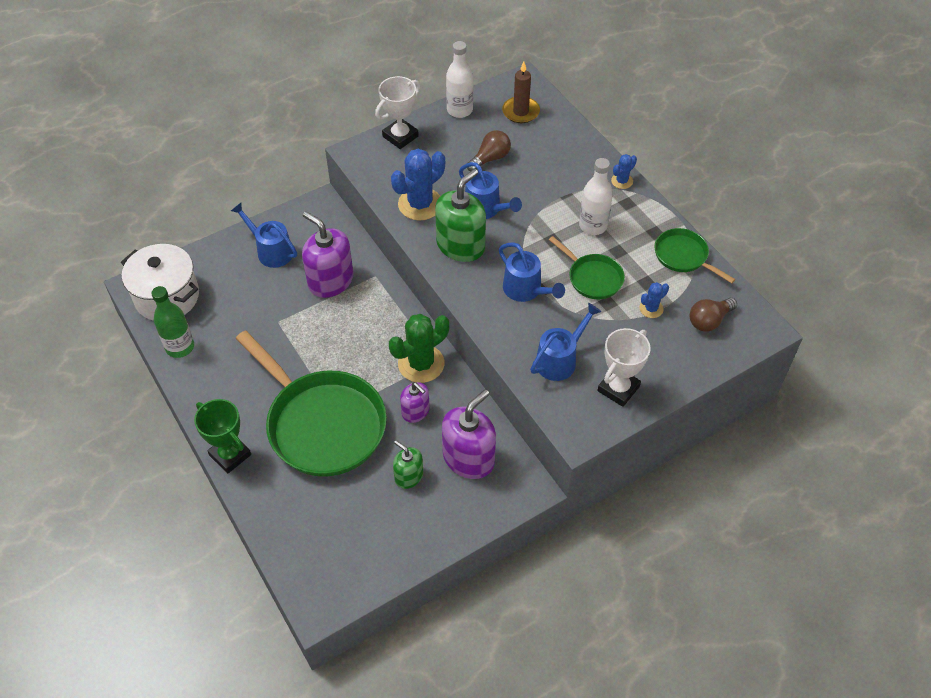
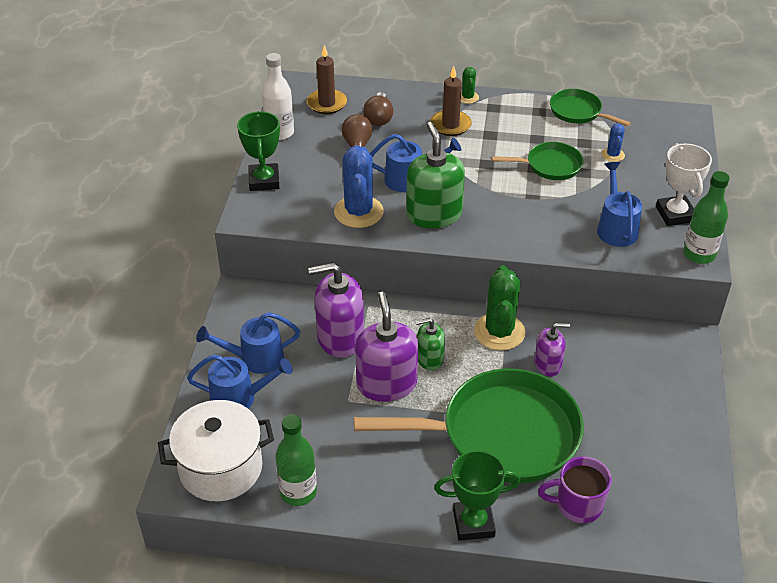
camera: 50 degrees left, 10 degrees down
white trophy [375,76,421,149] -> green trophy [237,111,280,191]
green soap dispenser [393,440,423,489] -> green soap dispenser moved to [416,318,445,370]
purple soap dispenser [442,389,496,479] -> purple soap dispenser moved to [355,292,418,402]
blue watering can [499,242,565,302] -> blue watering can moved to [187,355,293,409]
white bottle [579,158,613,235] -> none
blue cactus [611,154,637,189] -> green cactus [461,67,479,104]
green pan [655,228,735,283] -> green pan turned 45 degrees clockwise [550,89,631,127]
brown light bulb [690,298,737,331] -> brown light bulb moved to [363,92,393,126]
none -> brown candle [430,66,472,136]
none -> purple mug [538,456,612,523]
none -> green bottle [683,171,729,264]

